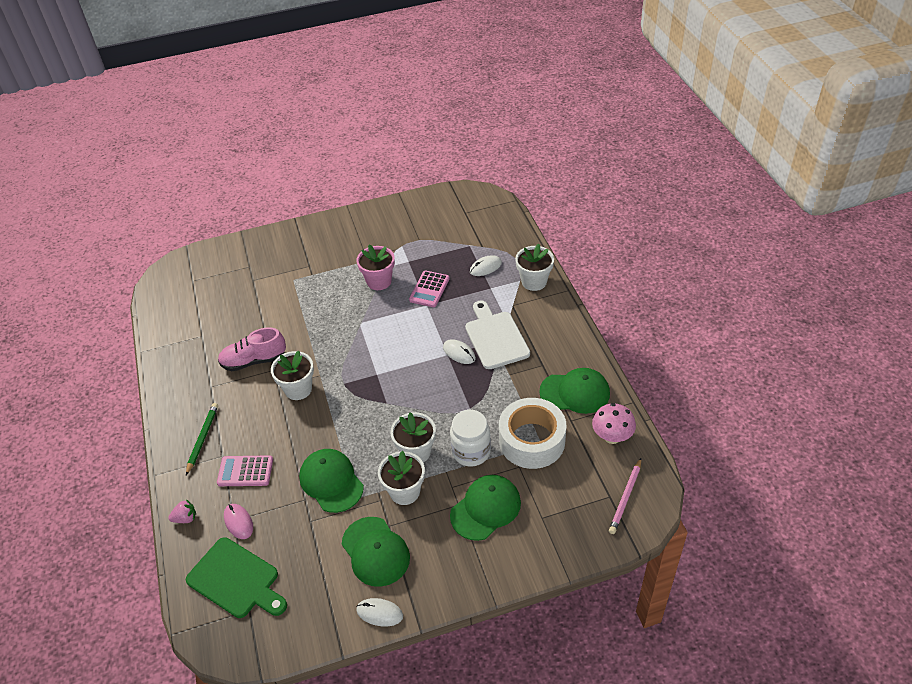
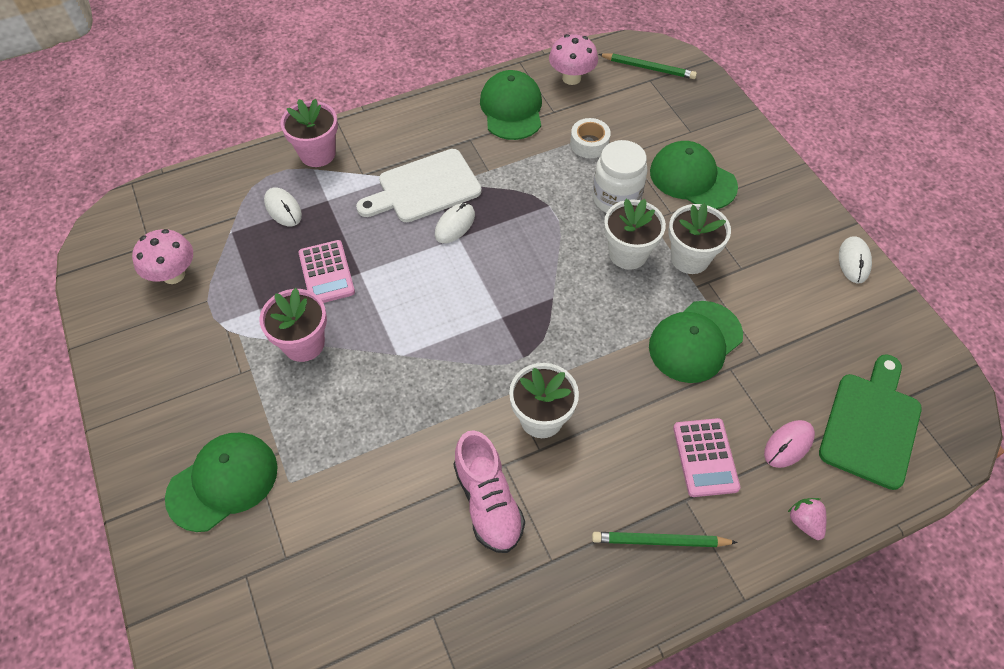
camera: 100 degrees left, 10 degrees up
green cap [342,517,410,587] -> green cap moved to [165,433,278,532]
pink calculator [409,271,450,307] -> pink calculator turned 60 degrees clockwise [298,240,355,303]
white tape [499,398,566,469] -> white tape [570,118,611,158], size x0.49
white flower pot [515,244,554,291] -> pink flower pot [281,99,338,167]
pink pencil [609,458,641,534] -> green pencil [598,53,697,79]
none -> pink mushroom [132,229,193,284]

